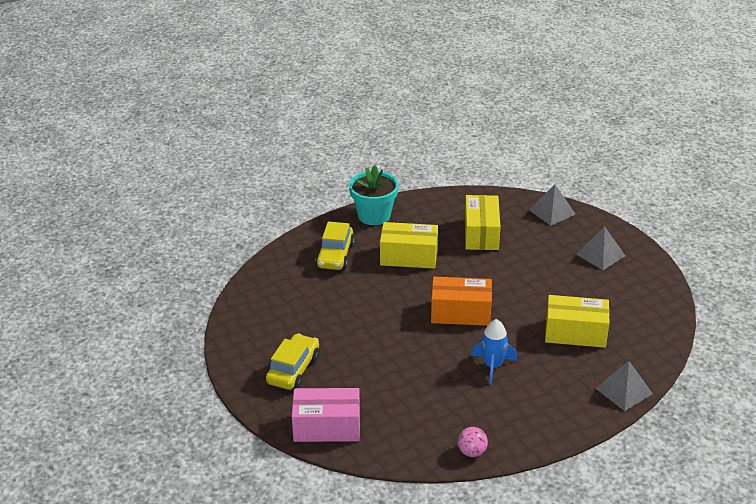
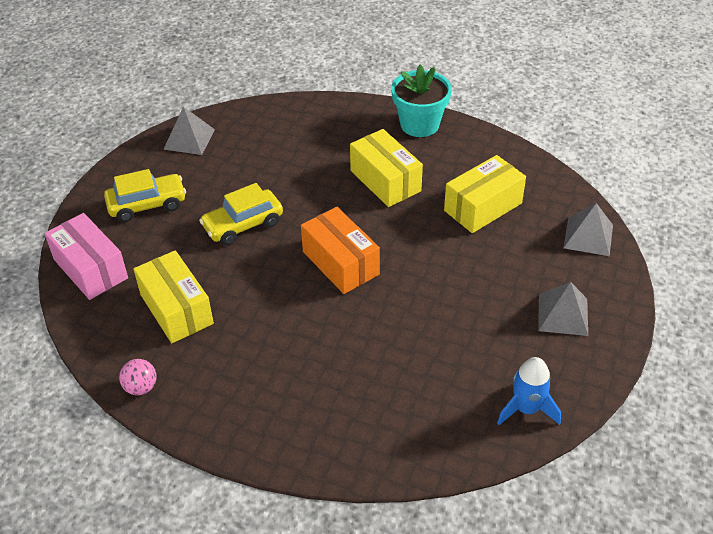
camera: 50 degrees right, 10 degrees up
yellow car [315,221,355,270] -> yellow car moved to [199,183,283,245]
blue rocket [471,319,518,385] -> blue rocket moved to [497,357,561,425]
yellow box [545,295,610,348] -> yellow box moved to [133,250,214,343]
grey pyramid [595,361,653,411] -> grey pyramid moved to [163,106,215,155]

